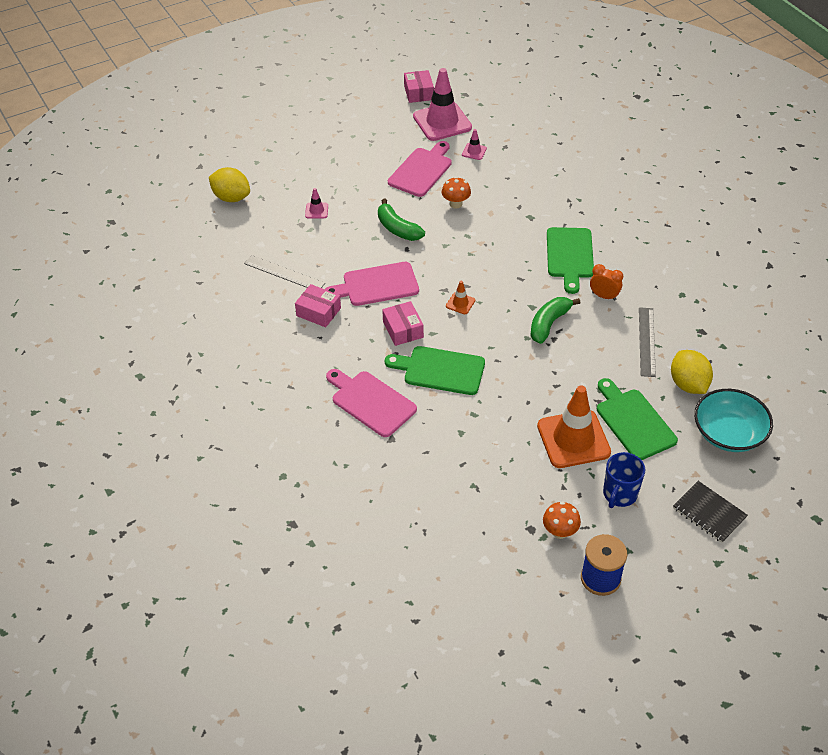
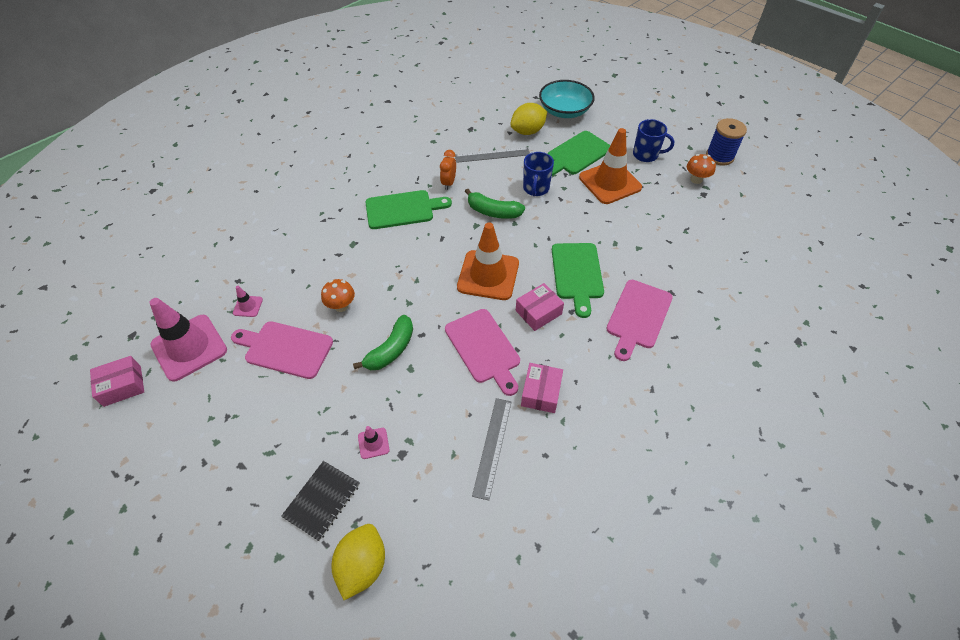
camera: 105 degrees left, 5 degrees up
orange traffic cone [446,281,475,314] -> orange traffic cone [457,223,519,300], size x2.33
black notebook [673,481,748,543] -> black notebook moved to [281,461,360,541]
none -> blue mug [523,152,554,196]

